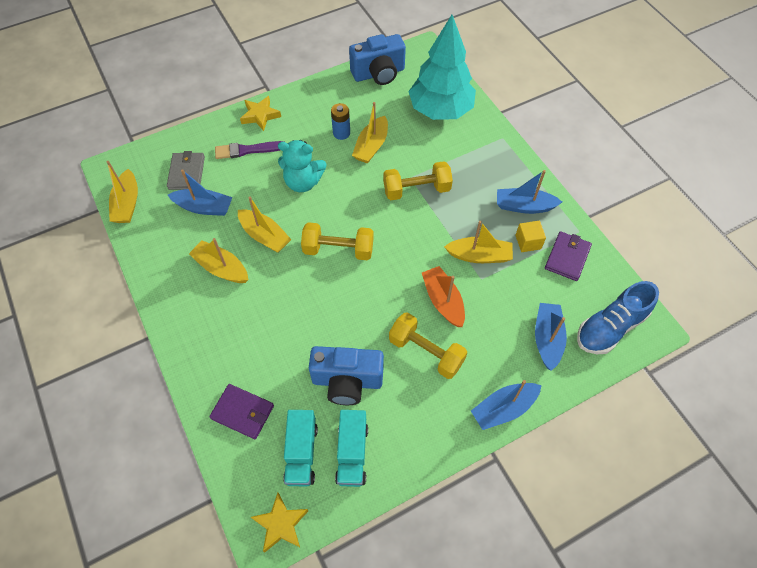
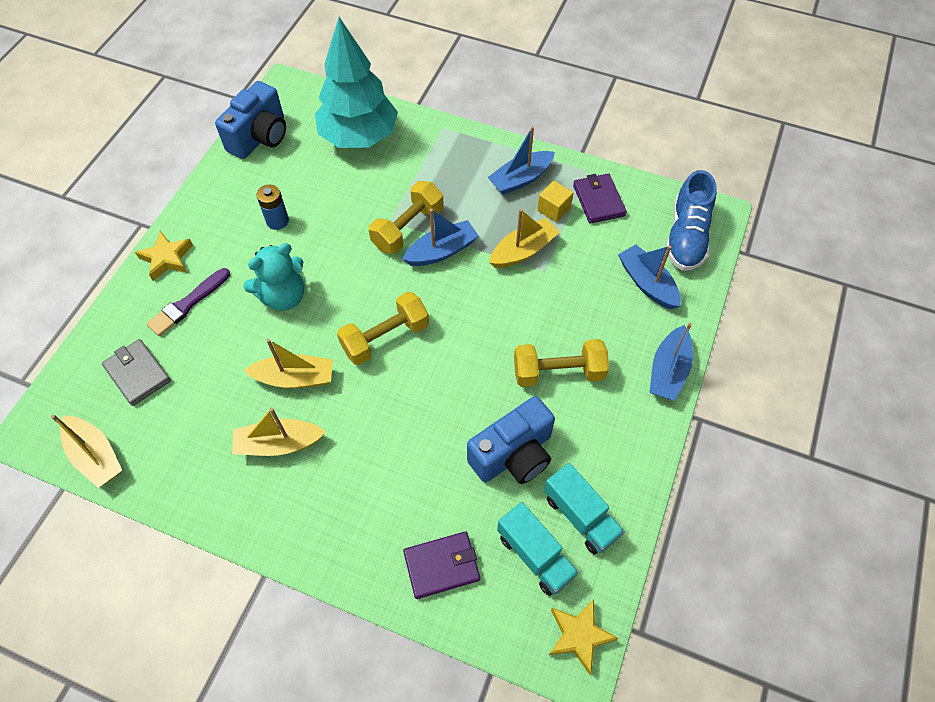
camera: 40 degrees left, 0 degrees up
blue boat [168,169,232,216] -> blue boat moved to [402,209,479,266]
yellow boat [352,102,388,164] -> none
orange boat [422,266,465,327] -> none

